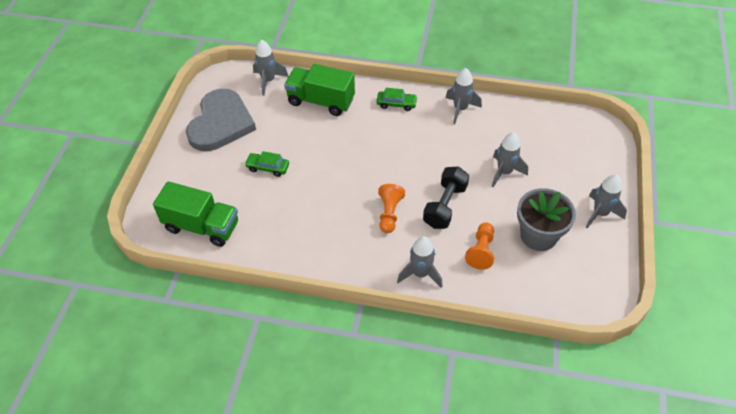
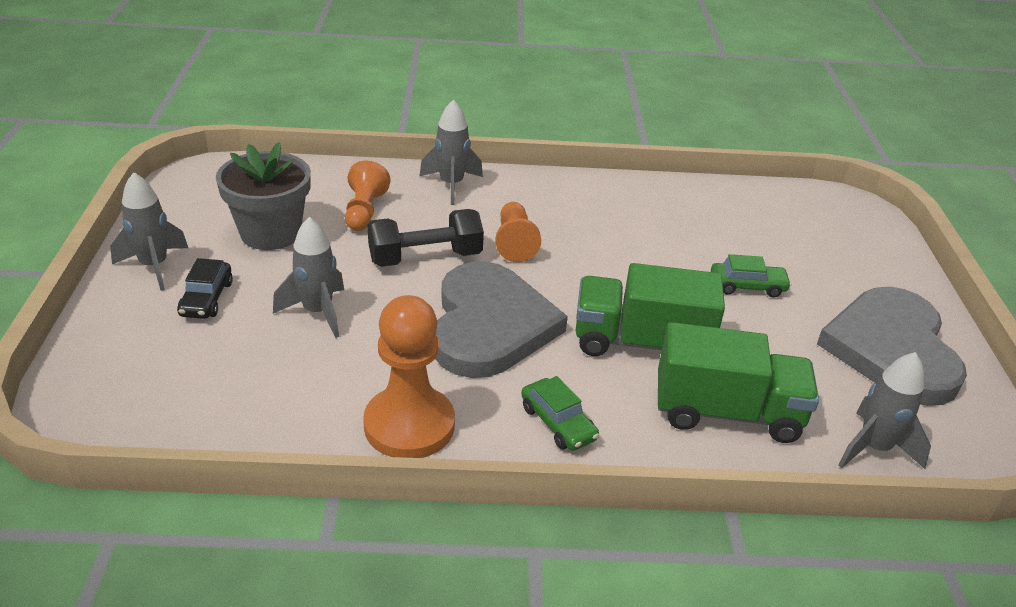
camera: 165 degrees right, 15 degrees down
green truck [153,181,238,247] -> green truck moved to [576,263,725,356]
green car [377,88,418,111] -> green car turned 120 degrees counterclockwise [521,376,599,451]
black dumbbell [423,166,469,229] -> black dumbbell turned 60 degrees clockwise [367,209,484,267]
grey rocket [446,68,482,124] -> orange pawn [363,295,455,458]
none -> black car [177,258,233,319]
none -> grey heart [435,261,568,378]

